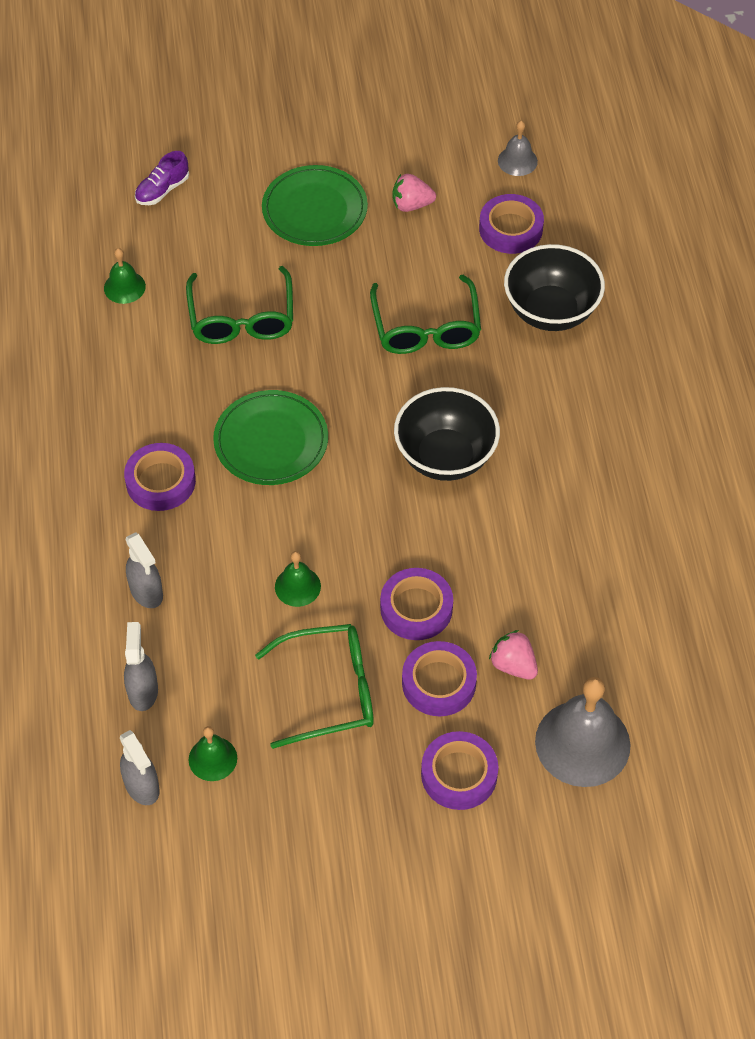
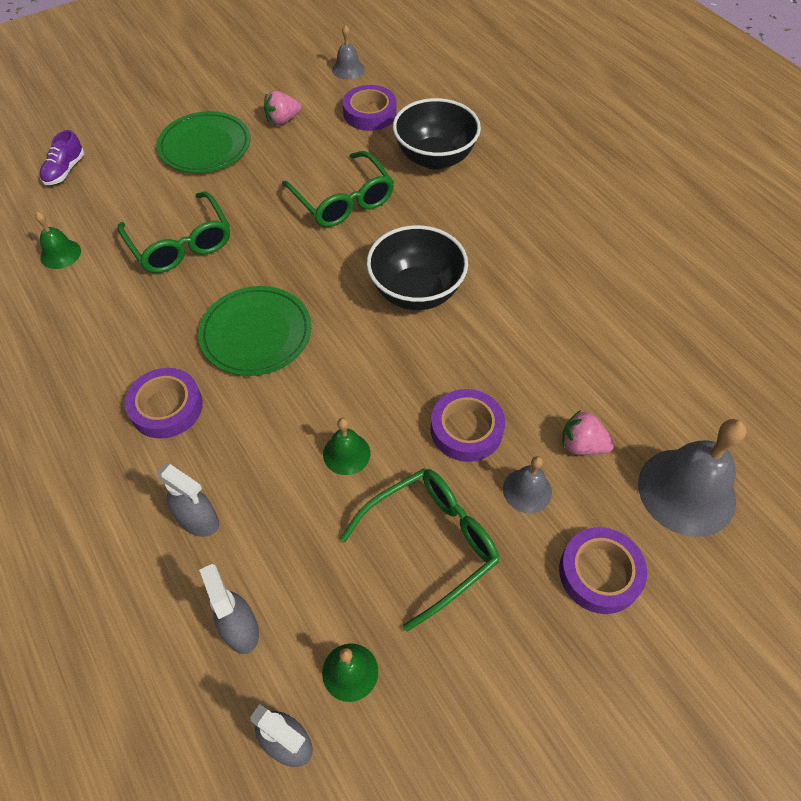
camera: 25 degrees left, 0 degrees up
purple tape [402,641,477,716] -> grey bell [503,456,552,513]

